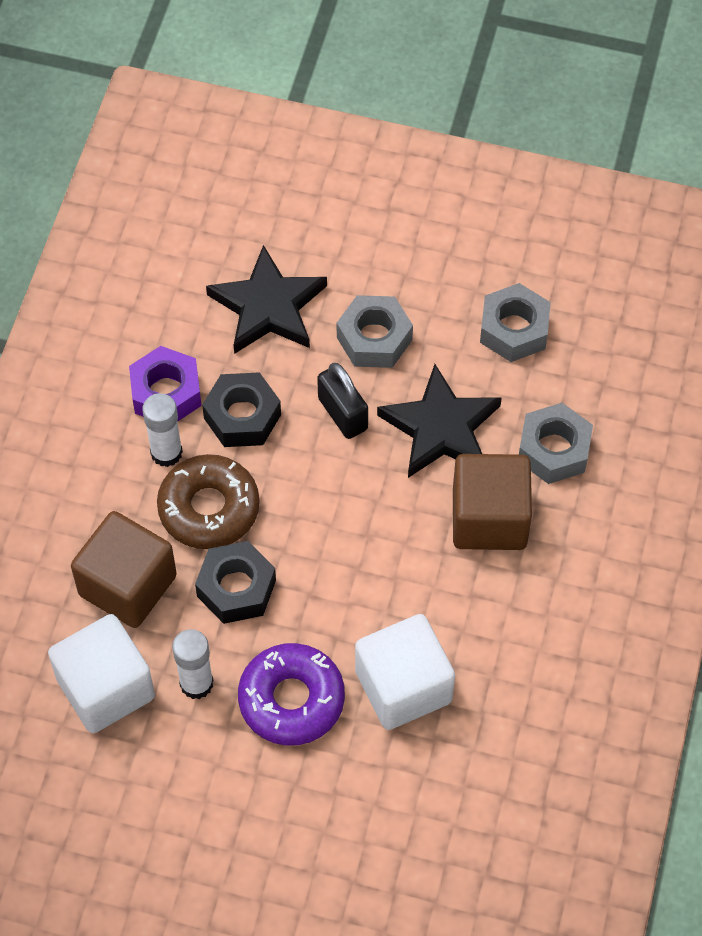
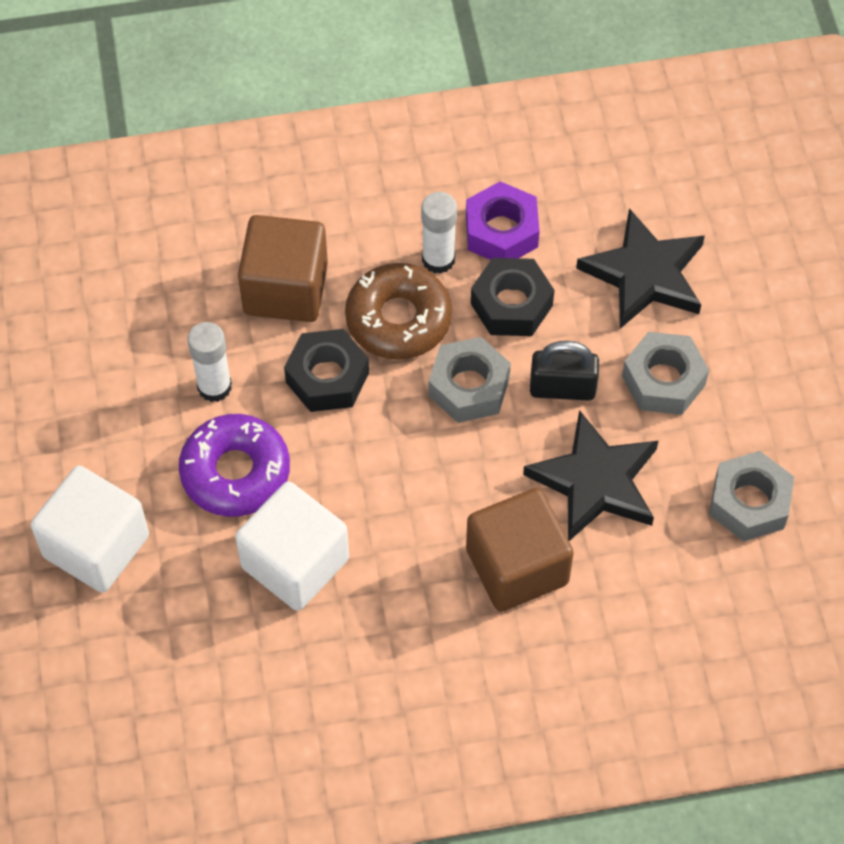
camera: 65 degrees right, 0 degrees up
white cube [48,614,155,733] -> white cube moved to [31,465,149,593]
black padlock [317,363,368,439] -> black padlock turned 60 degrees clockwise [530,341,599,401]
grey nut [519,403,593,484] -> grey nut moved to [428,337,511,423]

